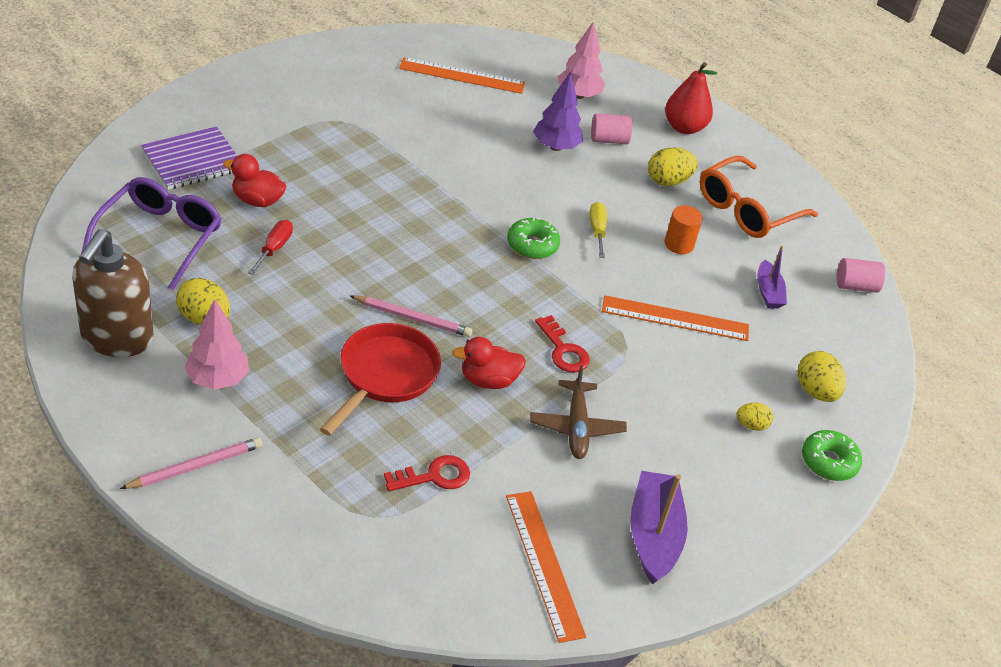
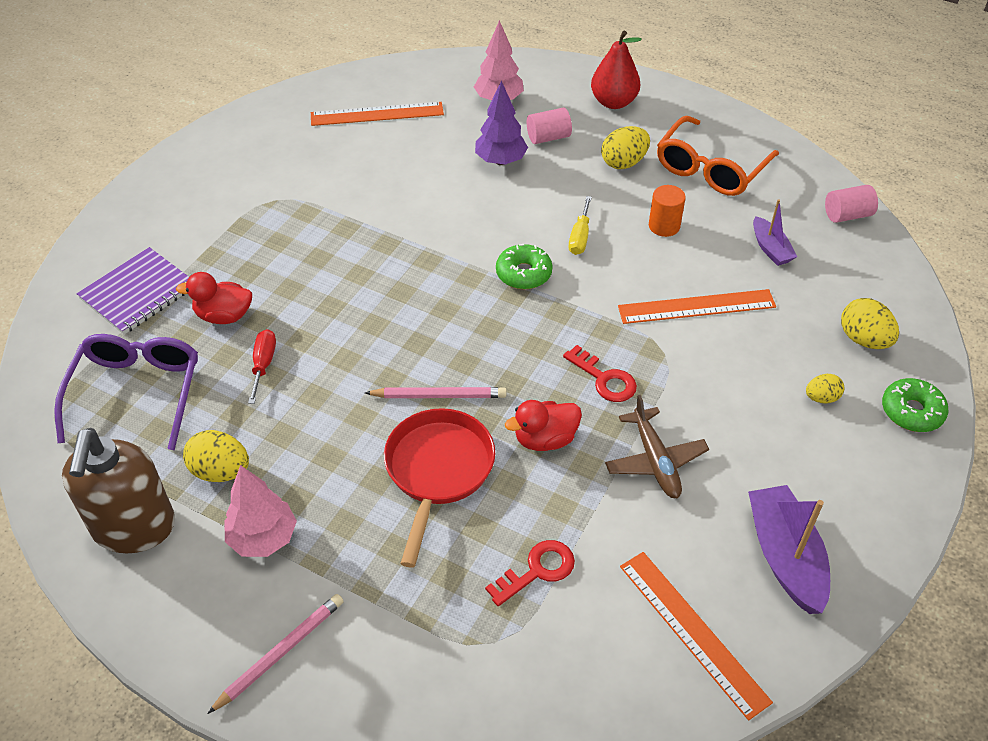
camera: 10 degrees left, 5 degrees up
yellow screwdriver [590,202,607,258] -> yellow screwdriver turned 150 degrees counterclockwise [569,196,592,255]

